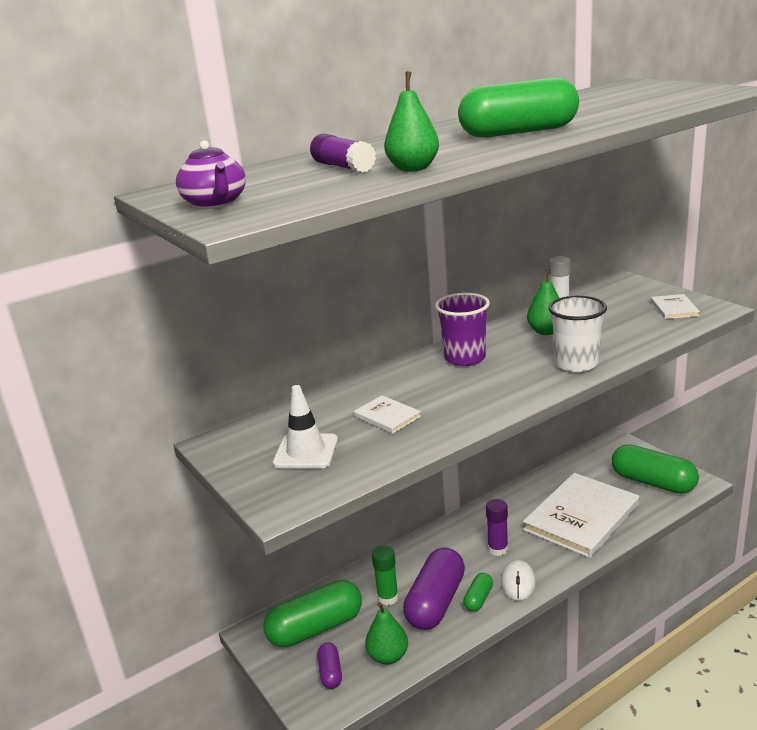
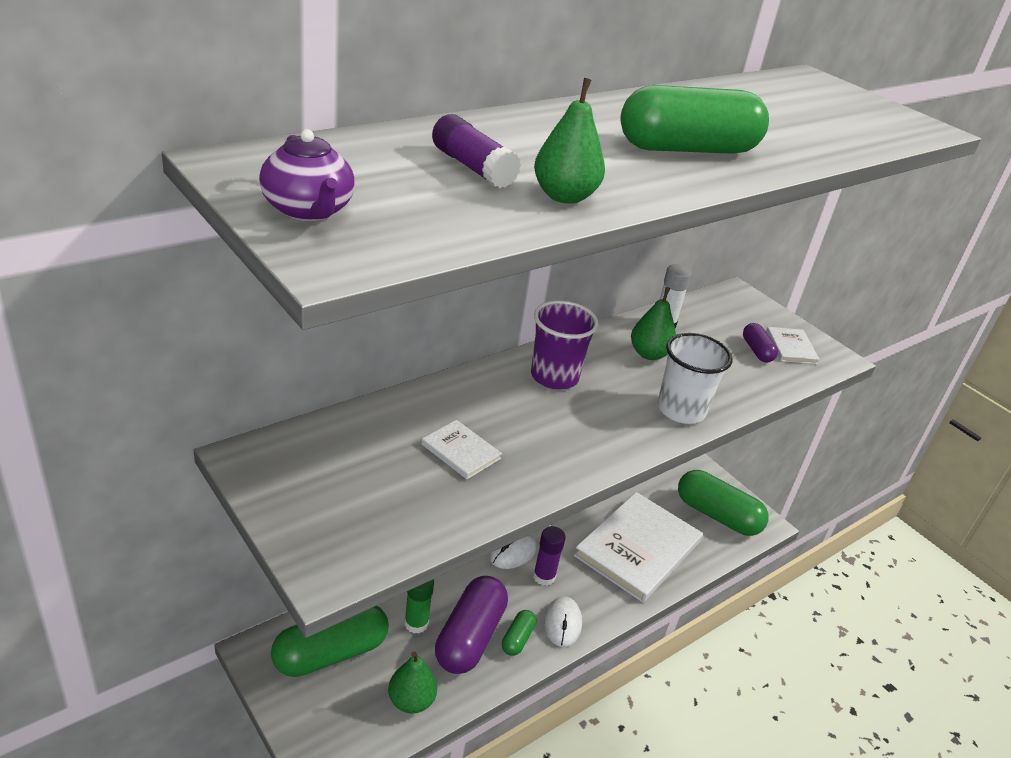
camera: 10 degrees left, 10 degrees up
white traffic cone [273,385,338,469] -> none
purple capsule [317,643,342,689] -> purple capsule moved to [743,323,778,363]
none -> white mouse [490,535,537,569]

